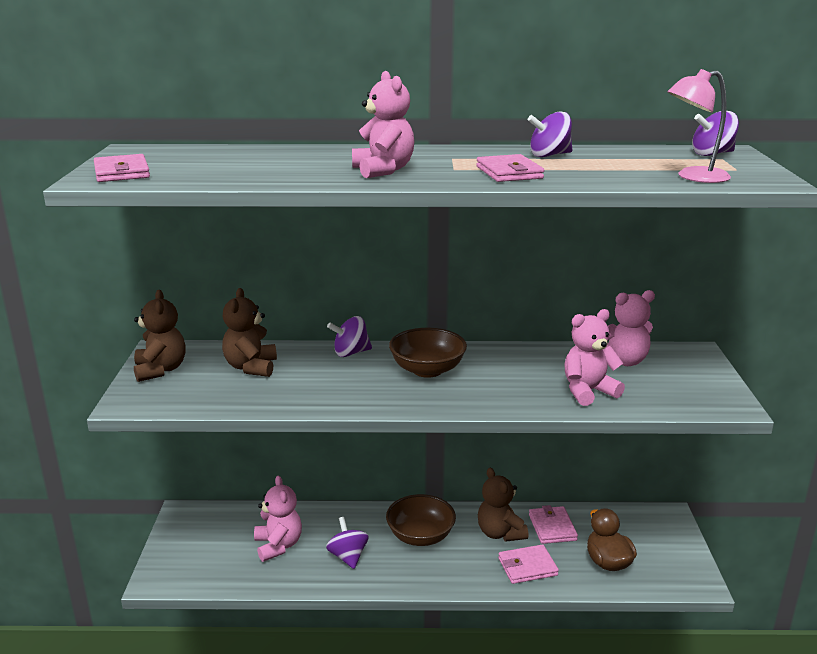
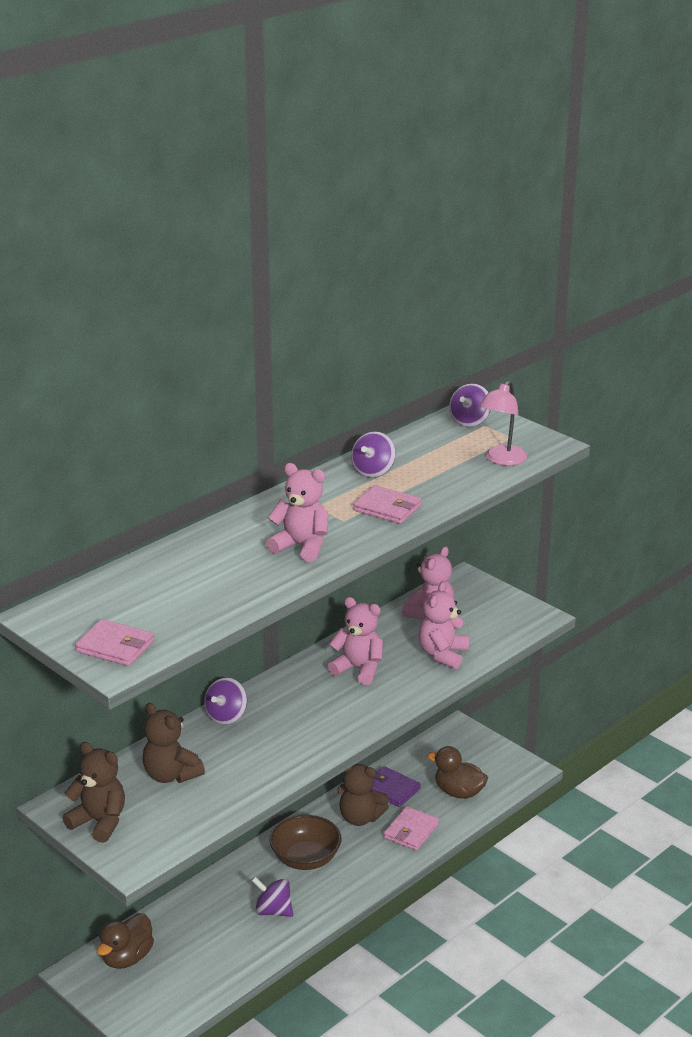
camera: 45 degrees left, 5 degrees up
pink teddy bear [254,475,302,562] -> pink teddy bear moved to [327,597,383,685]
brown bowl [389,328,467,378] -> none
pink wallet [529,505,578,544] -> purple wallet [370,766,421,807]
none -> brown duck [97,914,154,969]

